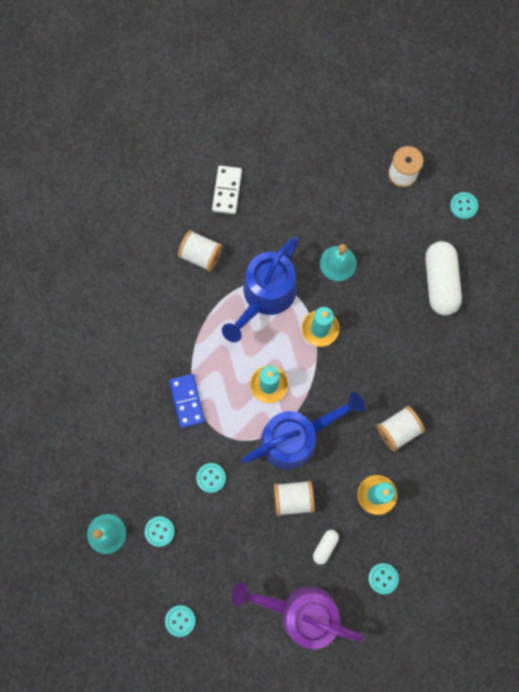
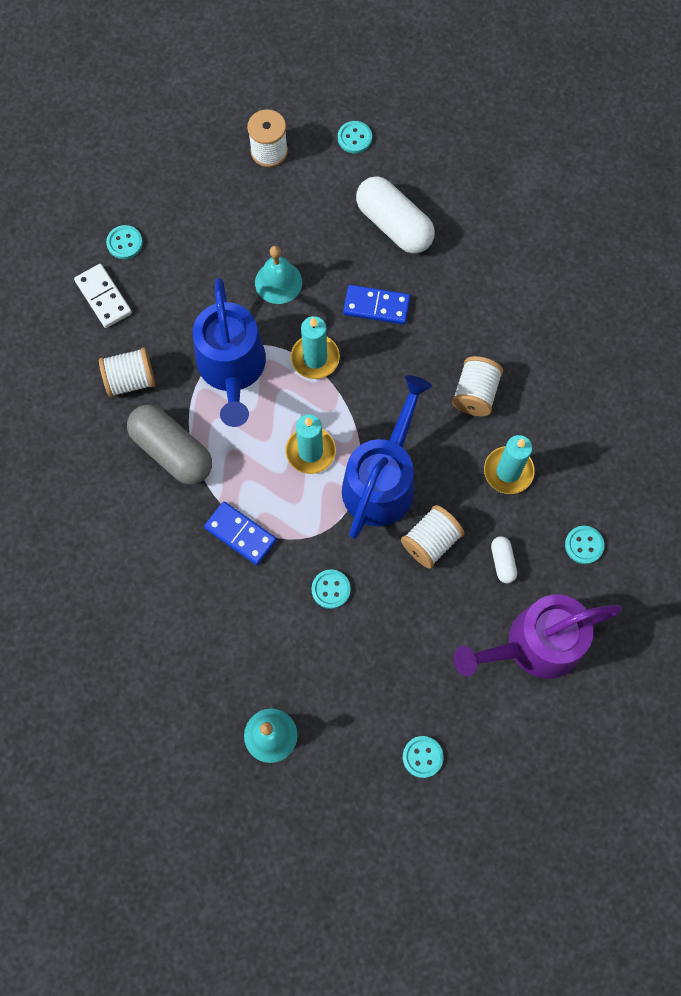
camera: 40 degrees left, 5 degrees down
turquoise button [145,516,175,547] -> turquoise button moved to [106,225,143,259]
none -> grey capsule [127,405,212,485]
none -> blue domino [343,285,410,325]

